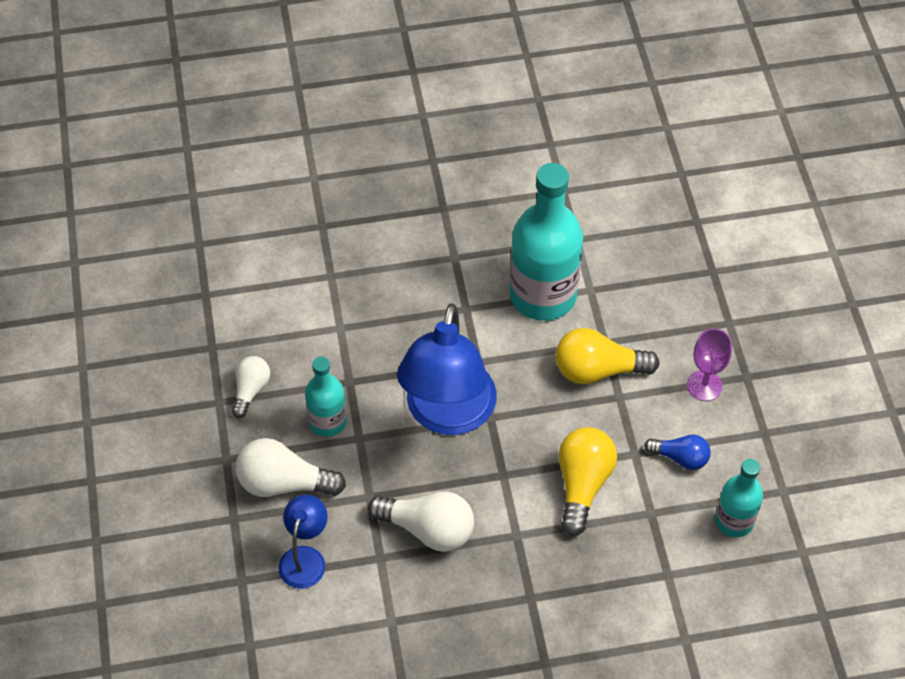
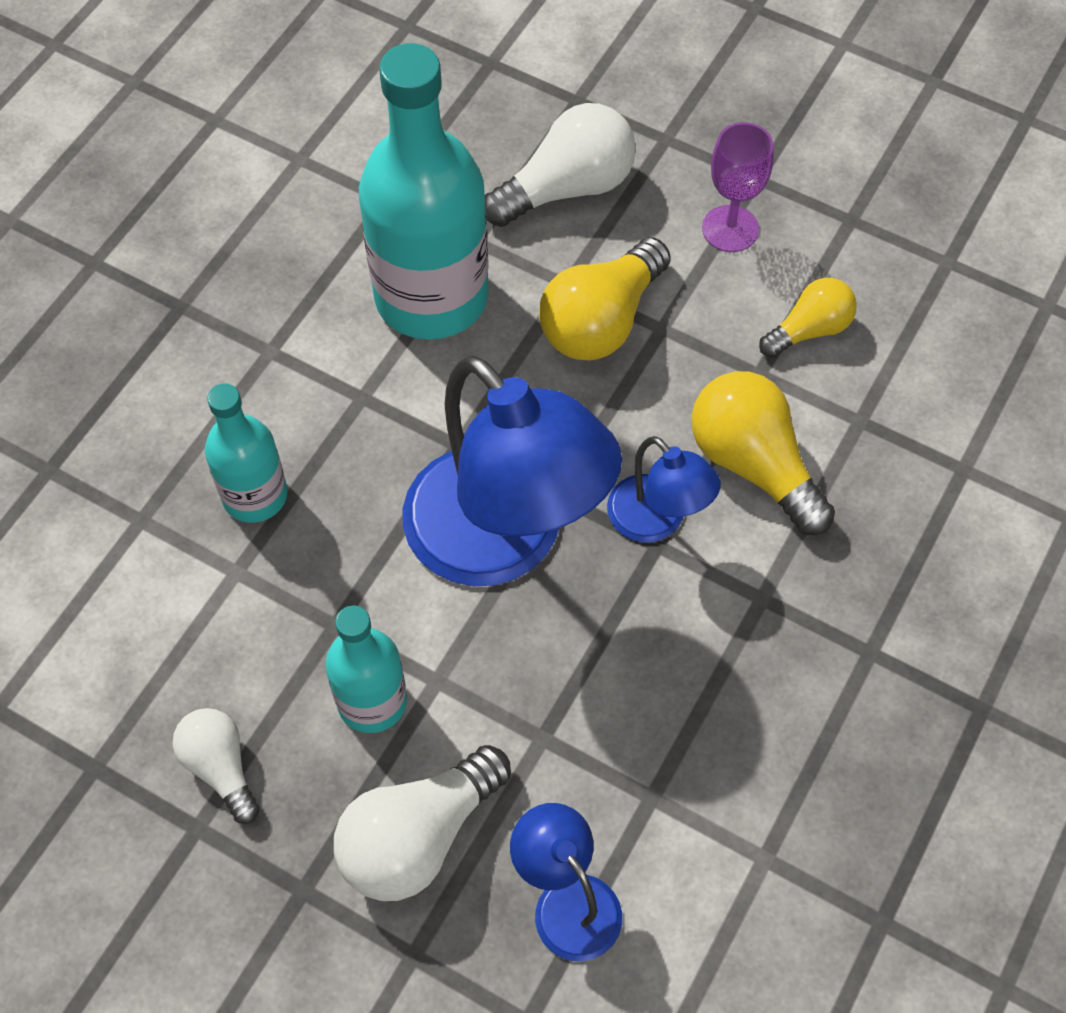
camera: 50 degrees left, 5 degrees up
white light bulb [368,492,474,552] -> white light bulb moved to [485,103,636,227]
blue light bulb [644,435,711,470] -> yellow light bulb [759,278,857,358]
turquoise bottle [715,459,763,537] -> turquoise bottle moved to [205,383,288,523]
none -> blue lamp [607,436,721,543]

